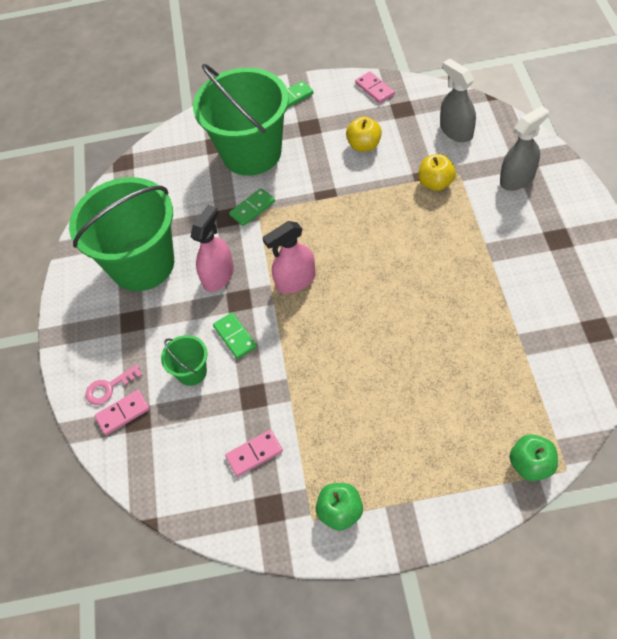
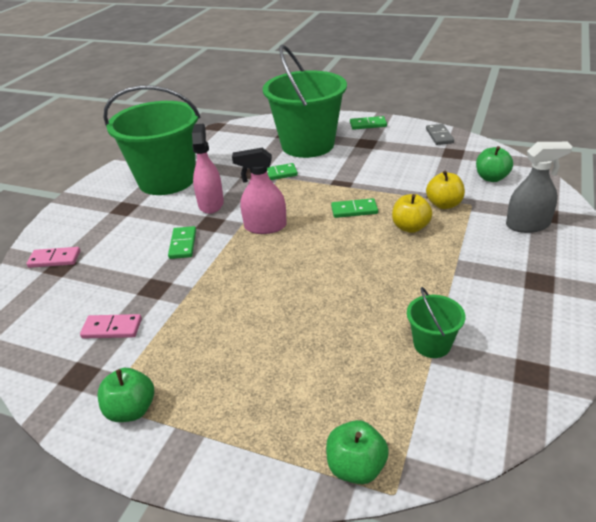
camera: 25 degrees right, 20 degrees down
pink key [86,365,142,405] -> none
green bucket [161,335,208,386] -> green bucket moved to [407,287,465,358]
pink spray bottle [190,205,234,292] -> pink spray bottle turned 60 degrees counterclockwise [192,124,224,214]
yellow apple [346,116,382,152] -> yellow apple moved to [392,194,432,233]
pink domino [355,71,395,104] -> grey domino [426,124,454,145]
grey spray bottle [440,58,476,142] -> green apple [476,146,513,182]
none -> green domino [331,198,378,218]

